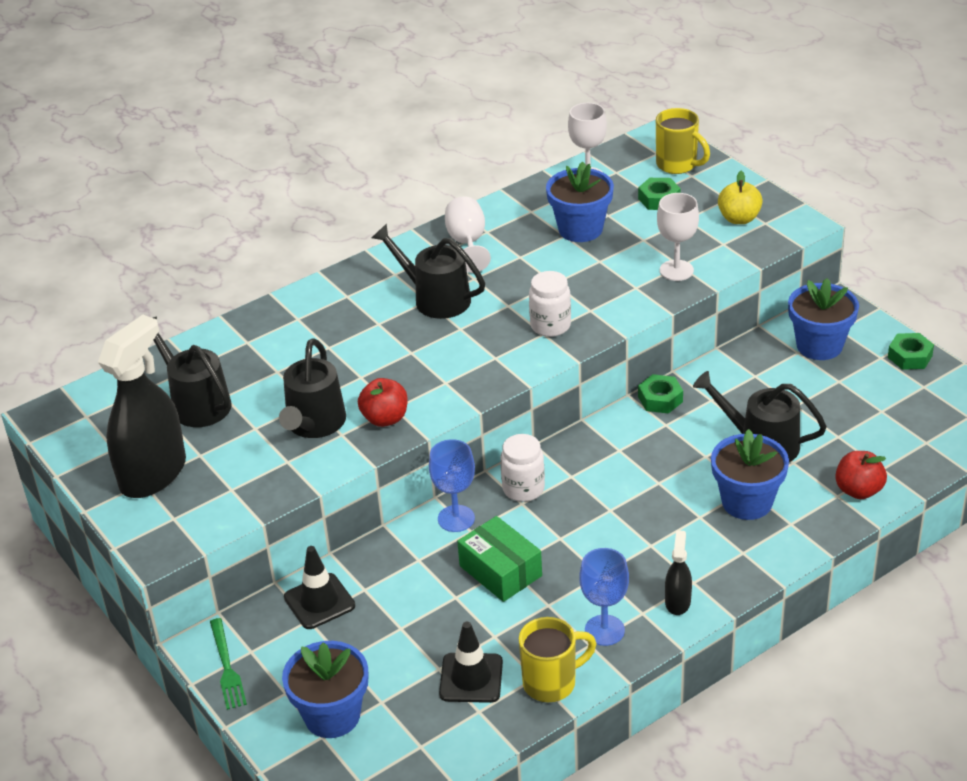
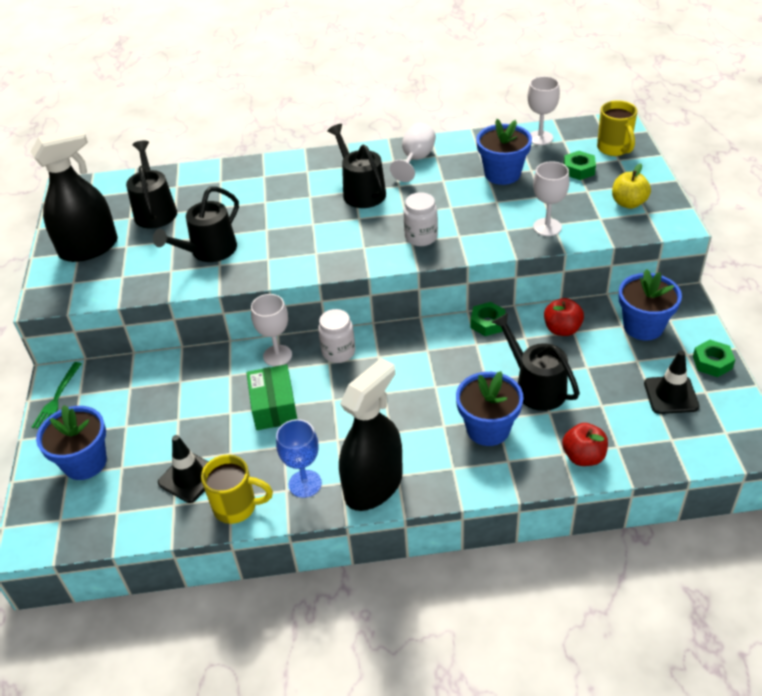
camera: 30 degrees right, 5 degrees up
black traffic cone [284,546,355,629] -> black traffic cone moved to [644,350,699,414]
red apple [358,378,408,427] -> red apple moved to [544,298,584,336]
blue goblet [429,439,475,532] -> white goblet [251,294,292,366]
black spray bottle [665,530,692,615] -> black spray bottle [339,358,403,511], size x2.18

